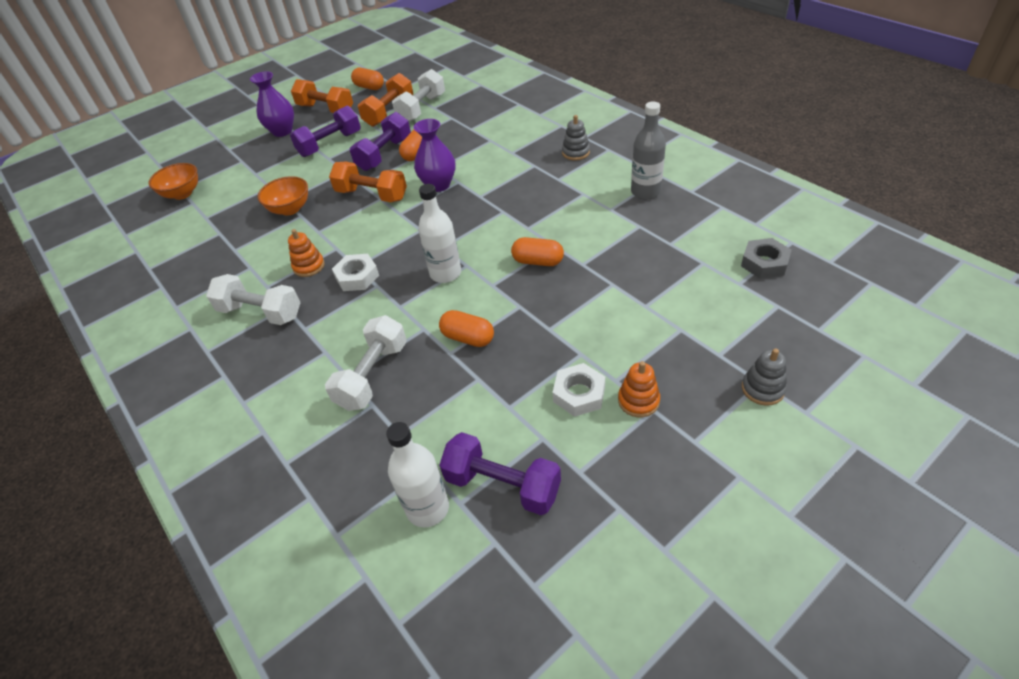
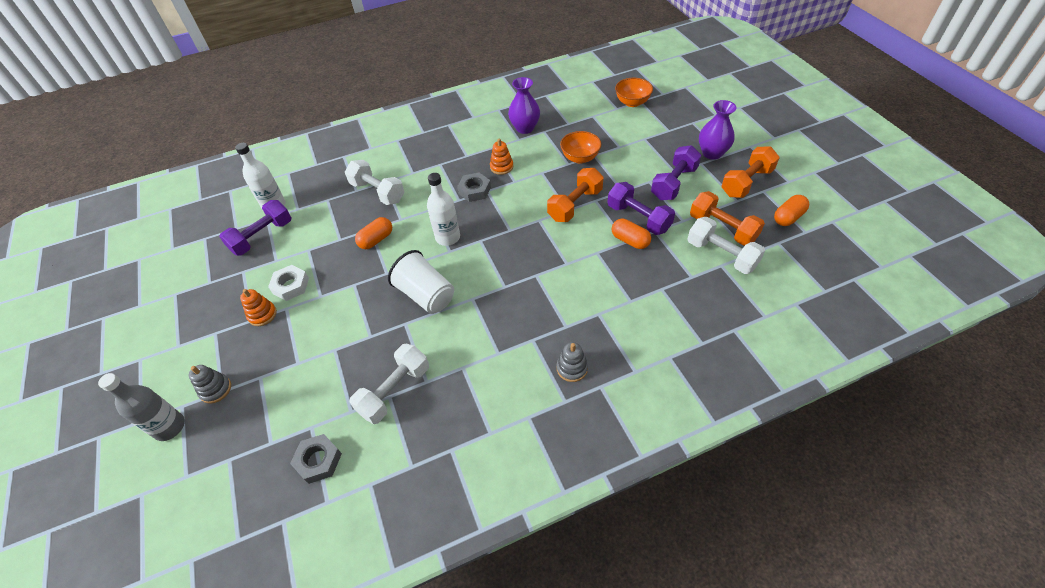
camera: 105 degrees right, 5 degrees up
white dumbbell [206,274,301,325] -> white dumbbell moved to [349,344,429,424]
purple dumbbell [290,106,361,157] -> purple dumbbell turned 60 degrees clockwise [651,145,701,200]
white nut [332,254,379,291] -> grey nut [457,173,491,202]
purple vase [414,119,455,192] -> purple vase moved to [508,77,540,134]
orange capsule [511,237,564,266] -> white cup [388,250,454,314]
grey bottle [631,101,666,200] -> grey bottle moved to [98,373,185,441]

